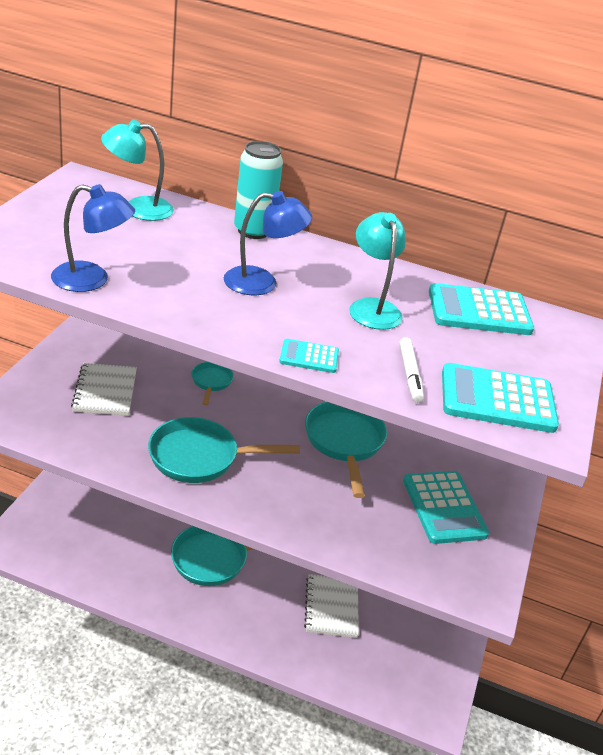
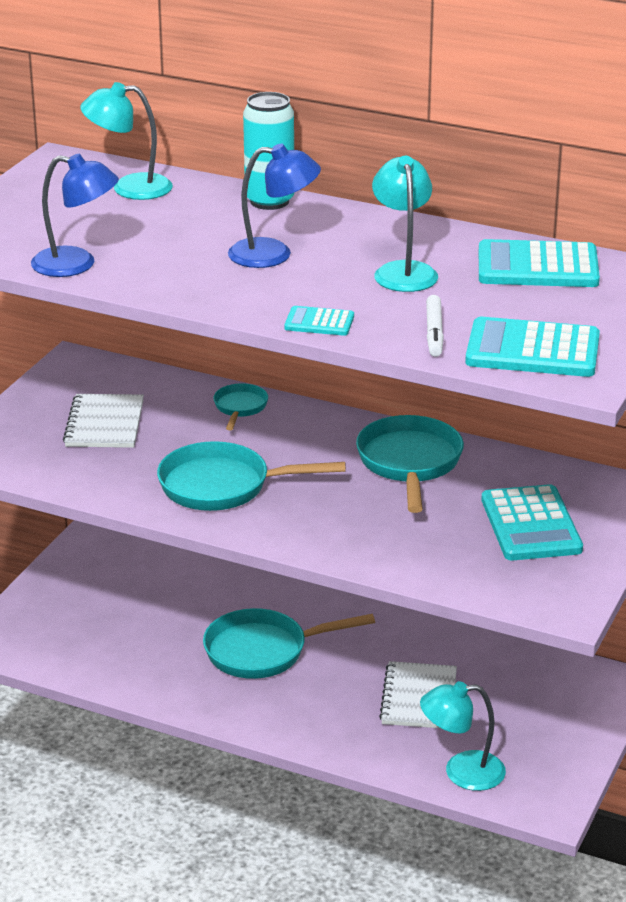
camera: 10 degrees right, 5 degrees down
none -> turquoise lamp [420,681,506,791]

